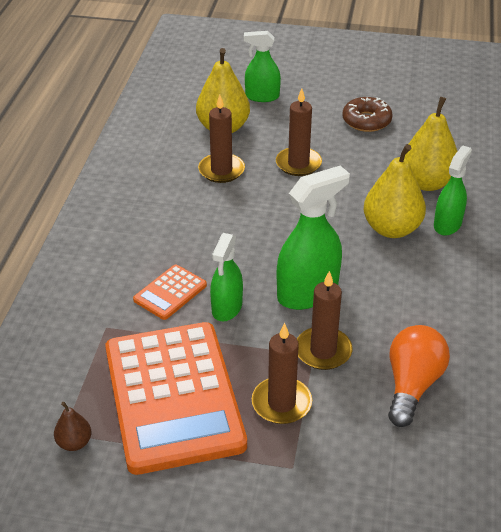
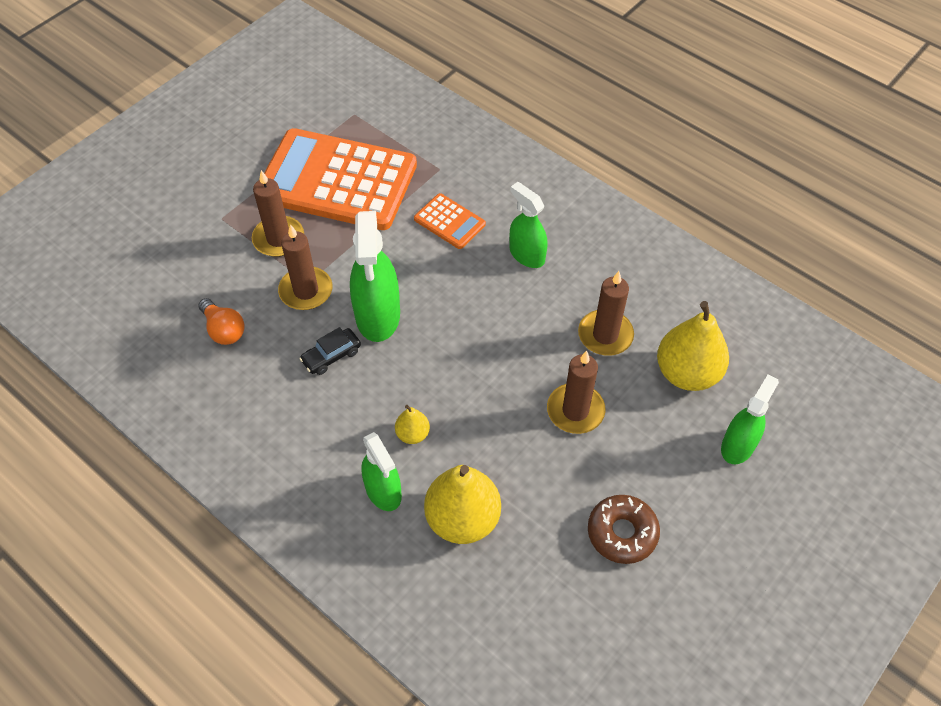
camera: 120 degrees right, 15 degrees up
brown pear [54,402,91,451] -> none
orange calculator [133,264,207,320] -> orange calculator turned 150 degrees clockwise [414,193,486,249]
green spray bottle [210,233,243,321] -> green spray bottle moved to [509,182,548,268]
yellow pear [364,144,426,238] -> yellow pear [395,405,430,444], size x0.48
orange light bulb [388,325,450,427] -> orange light bulb [198,298,245,345], size x0.66
none -> black car [299,327,361,375]

